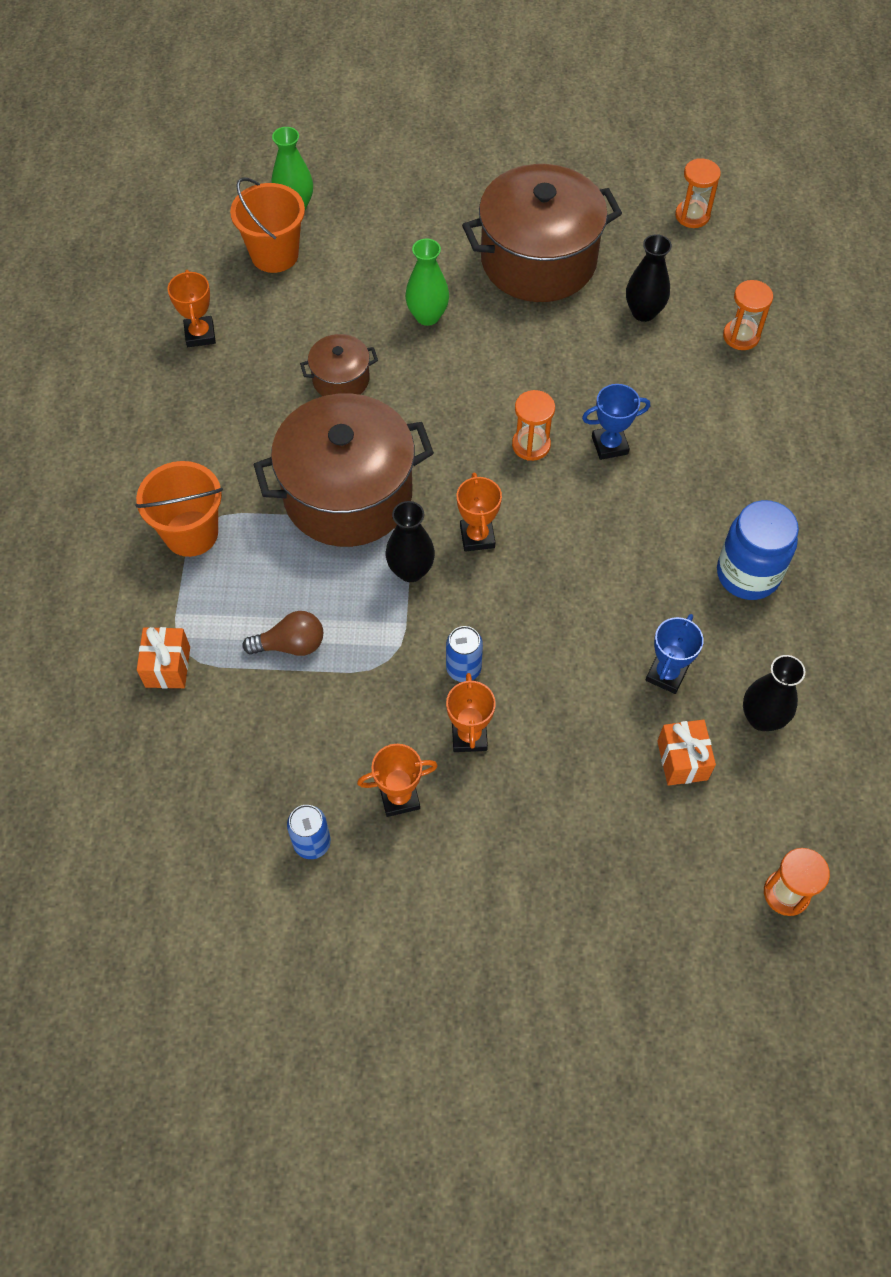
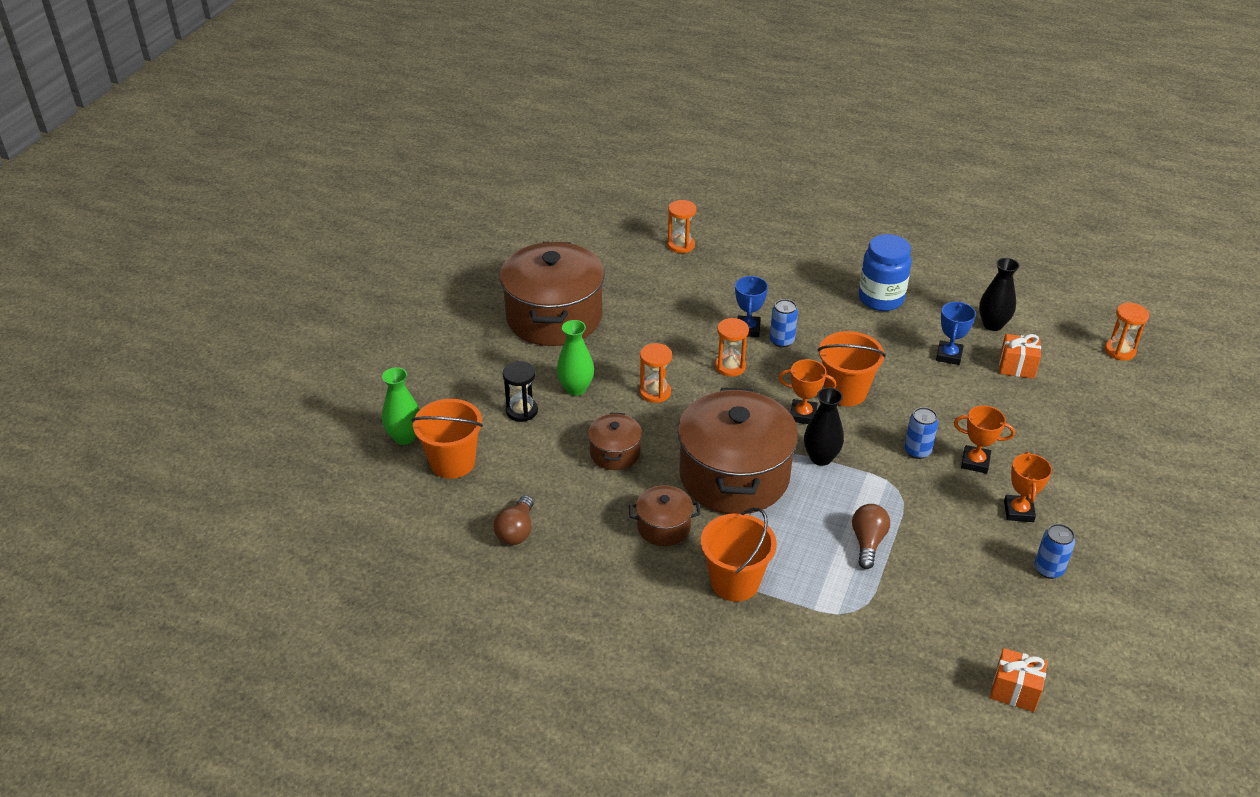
camera: 70 degrees left, 20 degrees down
orange gift [137,627,190,689] -> orange gift moved to [990,648,1048,712]
orange trophy [168,270,216,347] -> brown light bulb [494,495,534,545]
black vase [626,234,672,322] -> none
blue trophy [646,614,704,694] -> blue trophy turned 60 degrees clockwise [936,302,976,365]
orange hourglass [675,158,721,228] -> orange hourglass moved to [640,343,672,403]
none -> black hourglass [503,361,538,422]
none -> brown pot [629,485,700,546]
none -> blue can [770,299,798,347]
none -> orange bucket [818,331,886,406]

